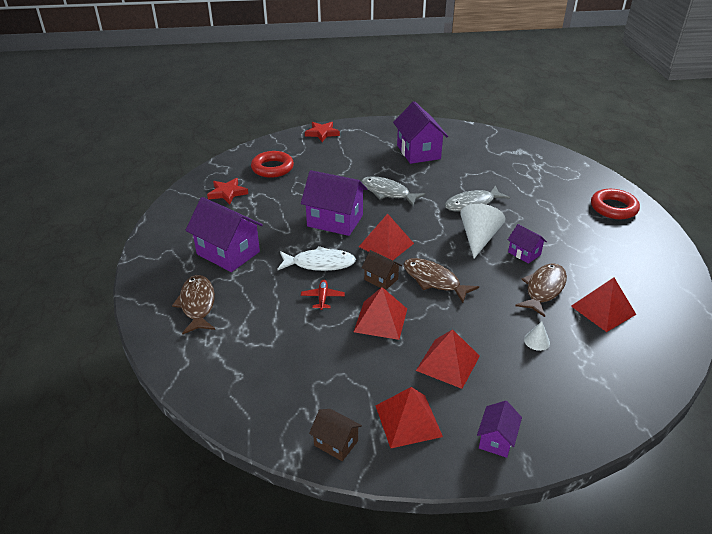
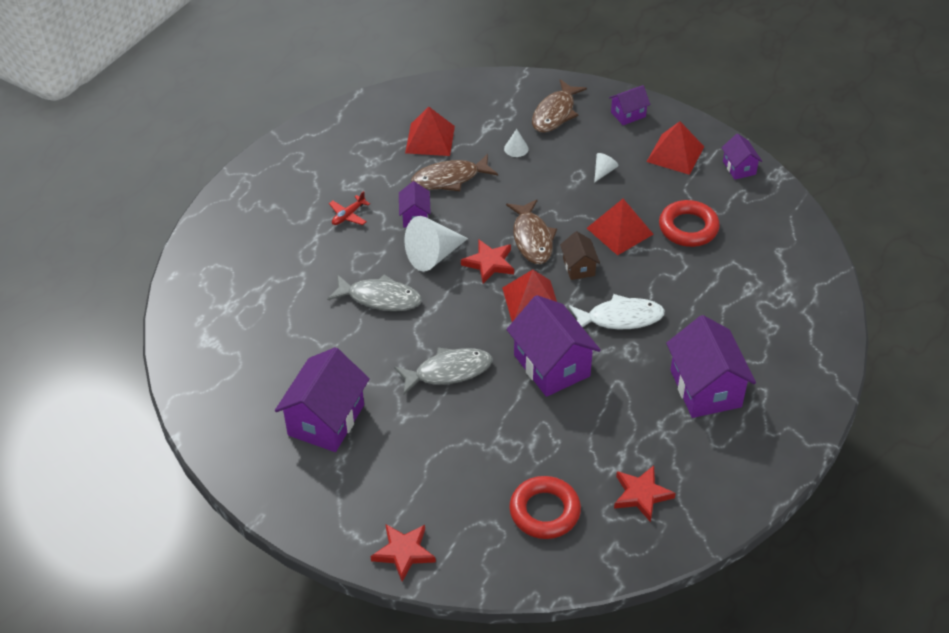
camera: 140 degrees left, 10 degrees up
brown fish [172,275,215,334] -> brown fish moved to [532,79,587,133]
white fish [277,246,356,271] -> white fish turned 135 degrees clockwise [569,294,665,329]
red plane [301,280,345,310] -> red plane moved to [329,191,370,225]
brown house [309,409,362,461] -> purple house [721,133,762,180]
grey fish [361,176,426,206] -> grey fish turned 90 degrees counterclockwise [394,347,492,394]
red pyramid [416,329,480,389] -> white cone [594,153,618,183]
red ring [591,189,640,219] -> red ring moved to [659,200,720,247]
none -> red star [461,239,514,284]

